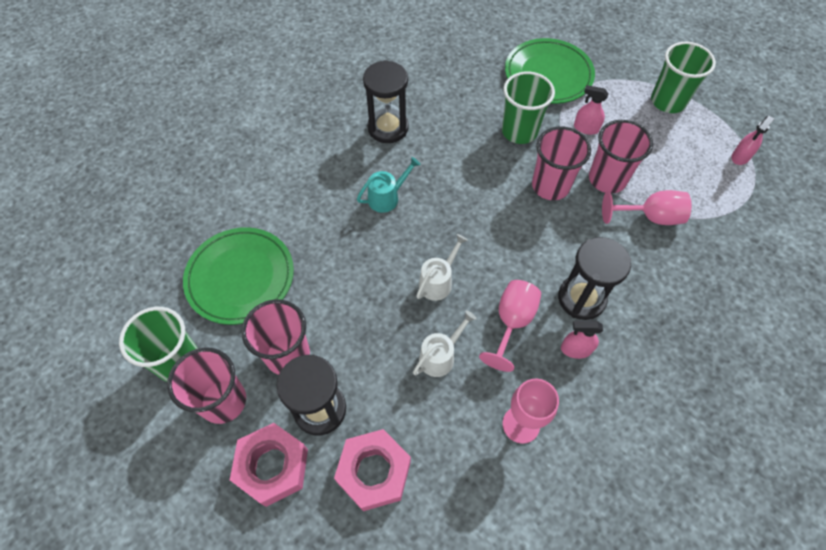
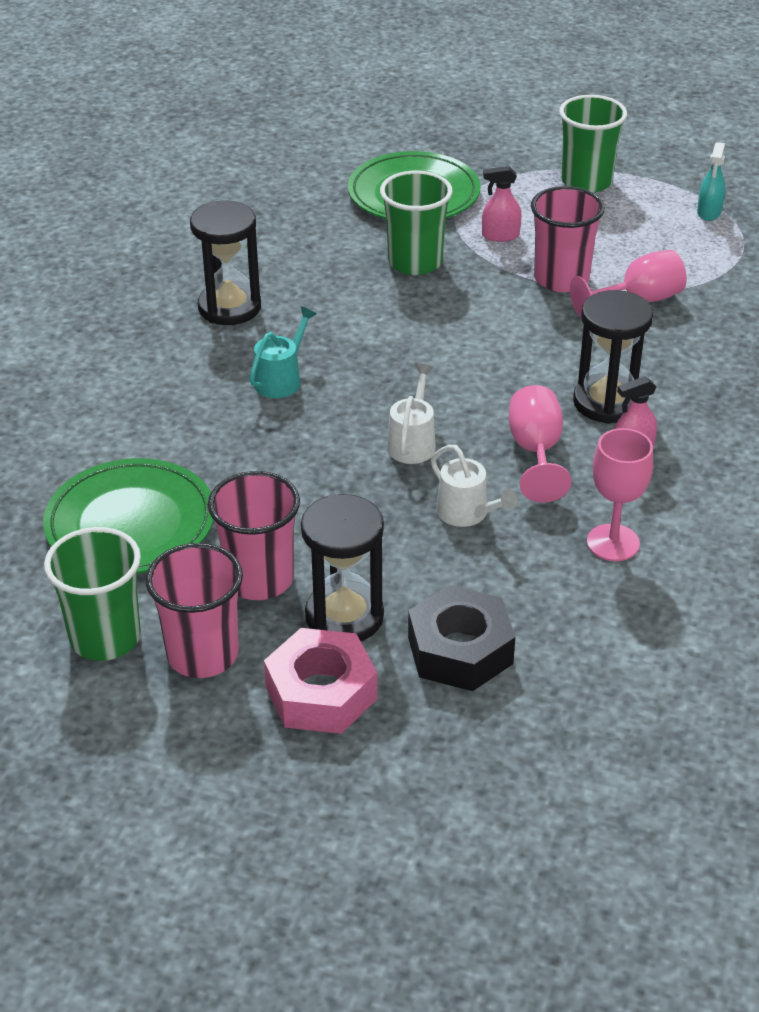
camera: 25 degrees left, 20 degrees down
pink nut [334,429,411,511] -> black nut [408,585,515,691]
white watering can [413,310,477,377] -> white watering can turned 120 degrees clockwise [431,445,518,527]
pink cup [532,127,591,200] -> none
pink spray bottle [731,116,774,165] -> turquoise spray bottle [697,142,726,221]

